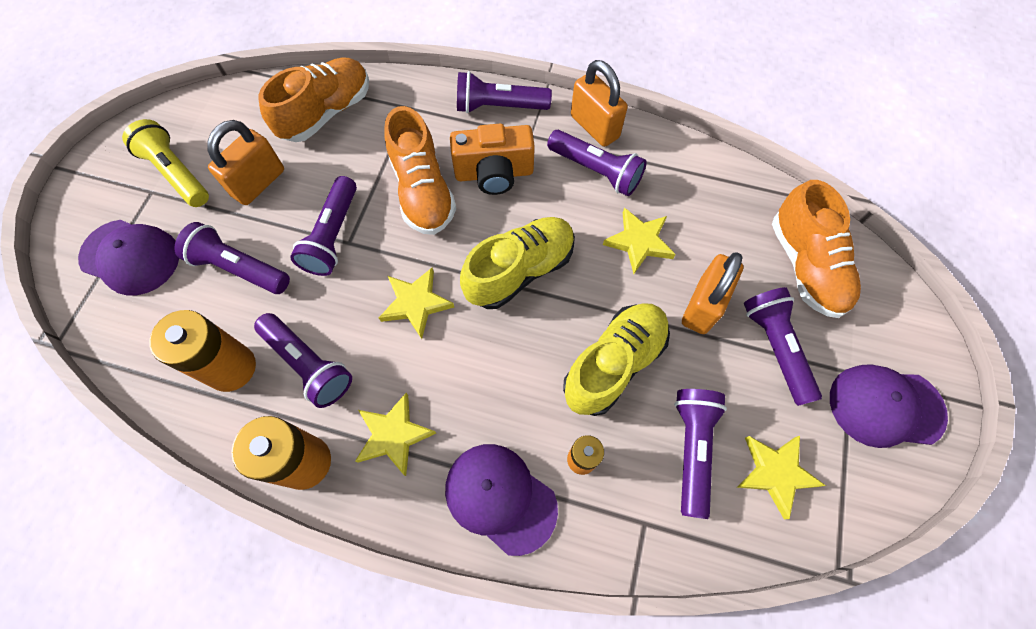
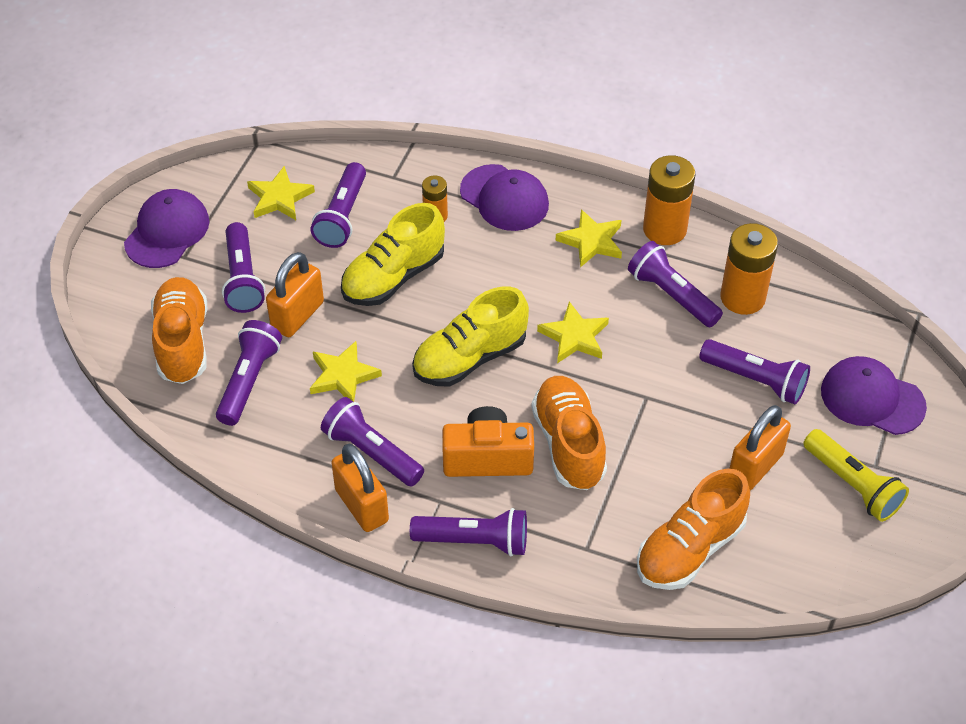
camera: 175 degrees left, 15 degrees down
purple flashlight [290,176,357,276] -> purple flashlight moved to [216,320,282,426]
purple cap [830,364,948,448] -> purple cap turned 75 degrees counterclockwise [124,189,210,268]

